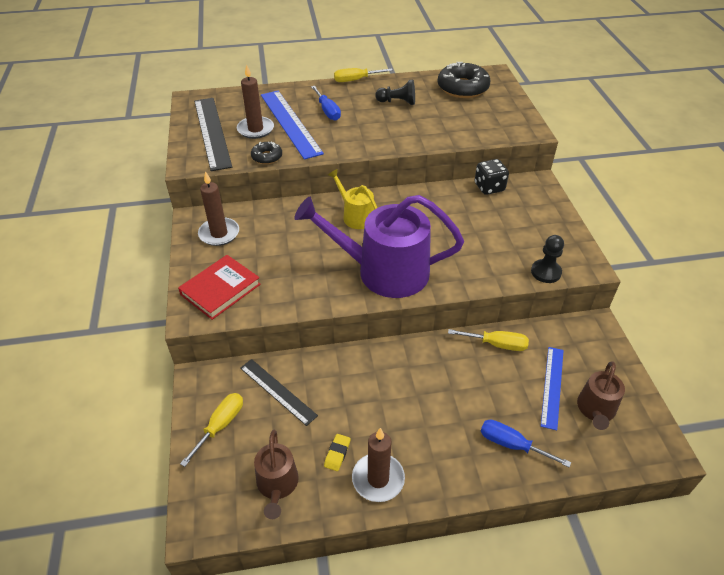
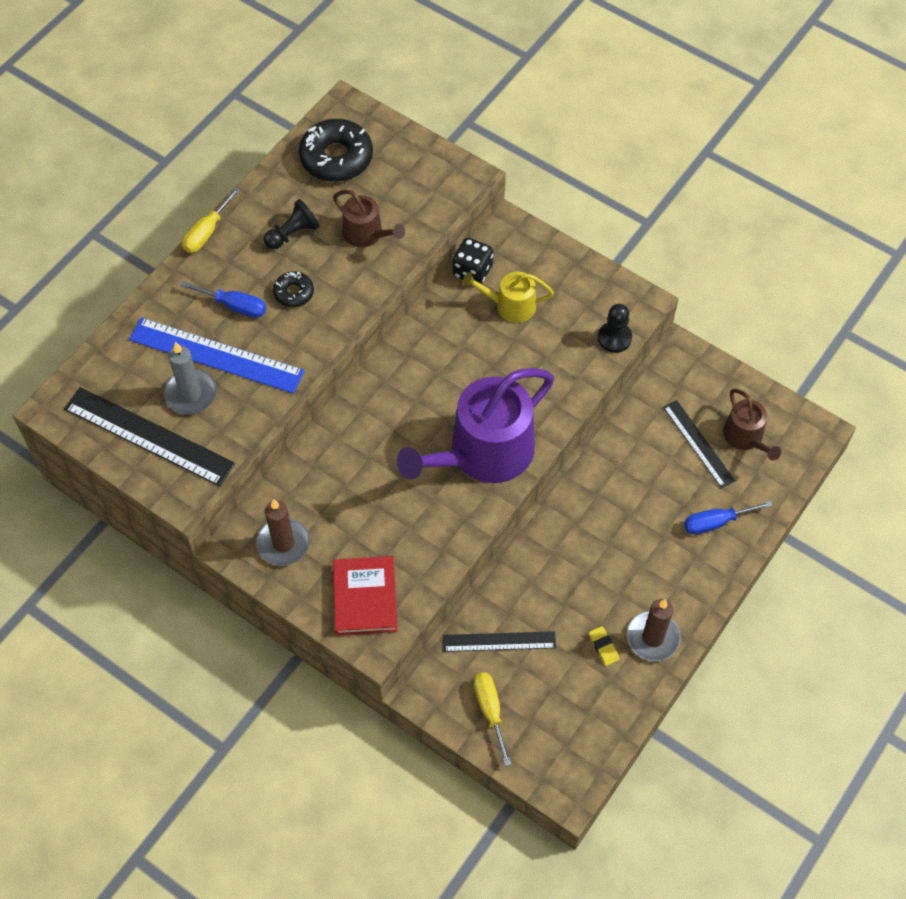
camera: 45 degrees left, 15 degrees up
brown candle [237,64,274,139] -> grey candle [164,341,217,414]
black donut [251,142,282,164] -> black donut moved to [273,271,314,307]
brown watering can [254,430,299,519] -> brown watering can moved to [333,190,405,247]
yellow watering can [328,169,377,229] -> yellow watering can moved to [462,271,554,323]
yellow screwdriver [448,329,529,351] -> none
blue ruler [541,347,564,430] -> black ruler [663,400,735,488]

